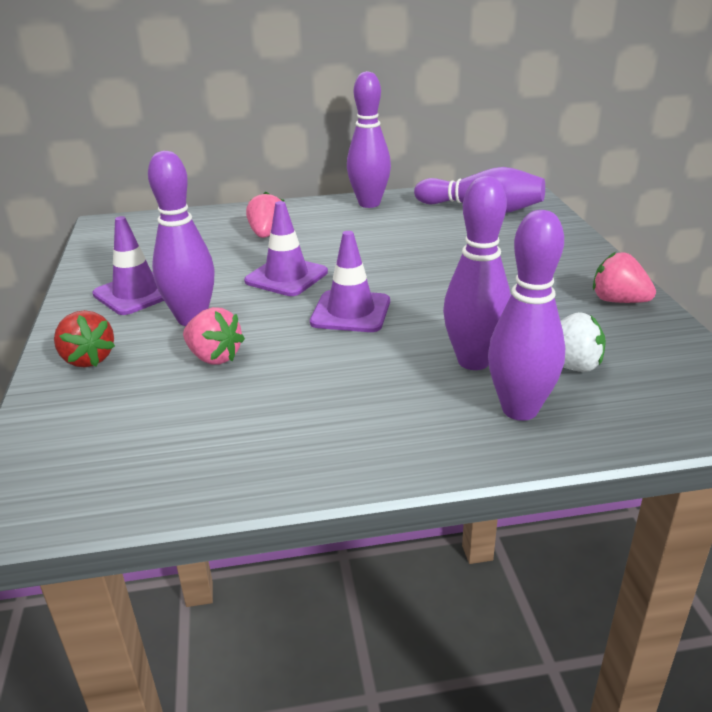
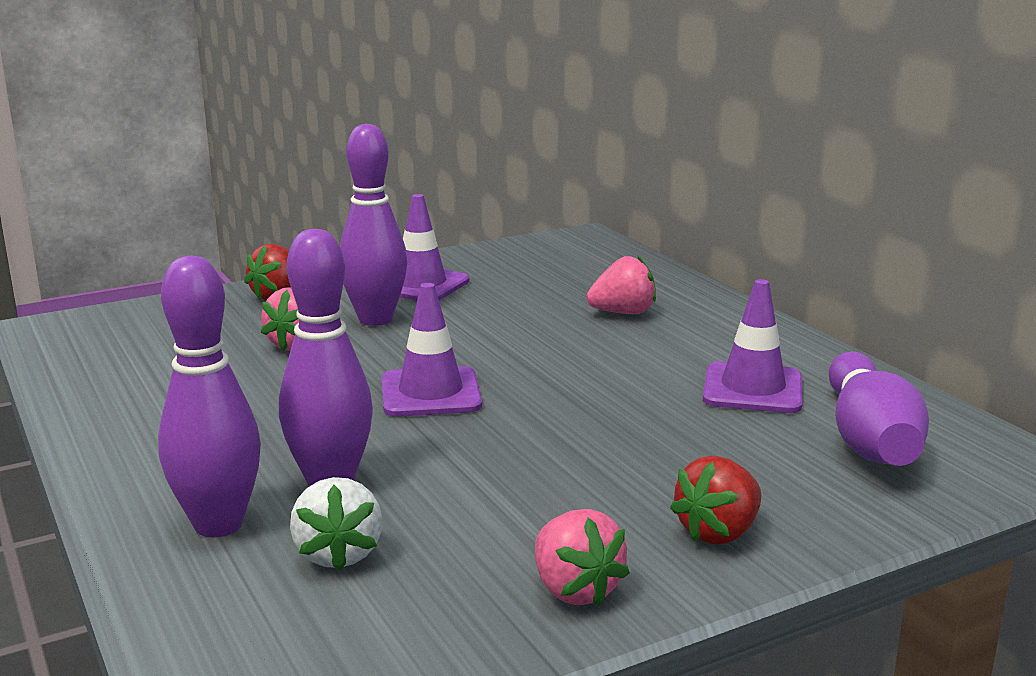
camera: 70 degrees right, 10 degrees down
purple traffic cone [244,201,328,296] -> purple traffic cone moved to [703,279,803,413]
purple bowling pin [347,71,391,208] -> none
pink strawberry [593,252,656,303] -> pink strawberry turned 135 degrees clockwise [535,509,630,606]
none -> red strawberry [670,455,762,545]

